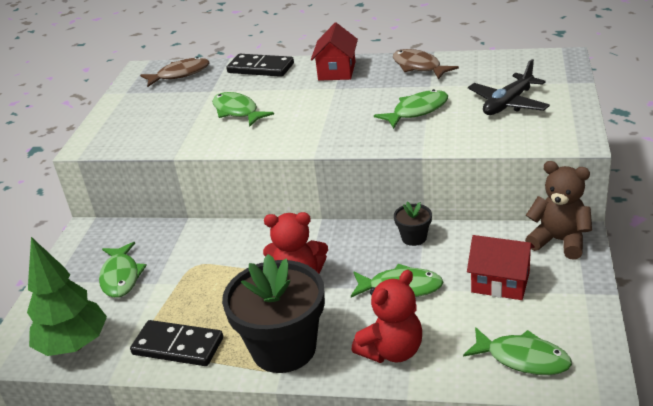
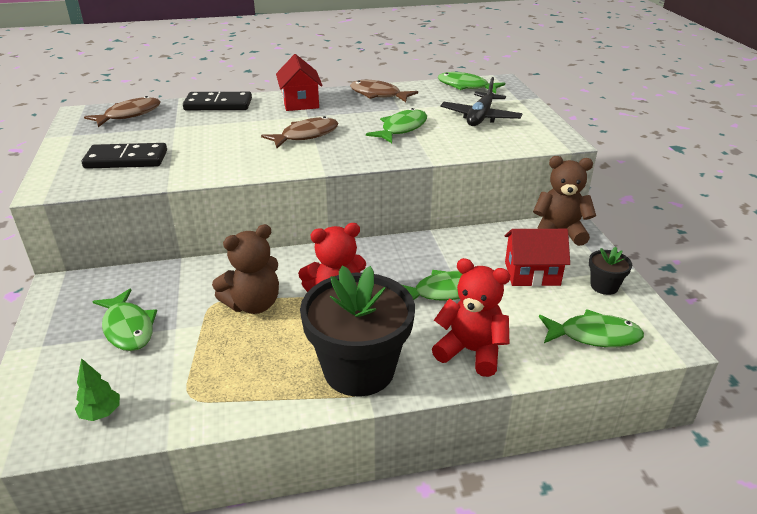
camera: 25 degrees left, 0 degrees up
green tree [27,237,107,356] -> green tree [75,358,120,421], size x0.45
black domino [130,320,223,366] -> black domino moved to [82,143,167,169]
green fish [212,92,274,127] -> green fish moved to [438,72,505,93]
red teddy bear [352,270,422,363] -> red teddy bear turned 90 degrees counterclockwise [432,258,511,377]
black flower pot [394,202,432,246] -> black flower pot moved to [589,247,632,295]
none -> brown teddy bear [212,224,279,314]
none -> brown fish [261,116,338,148]

